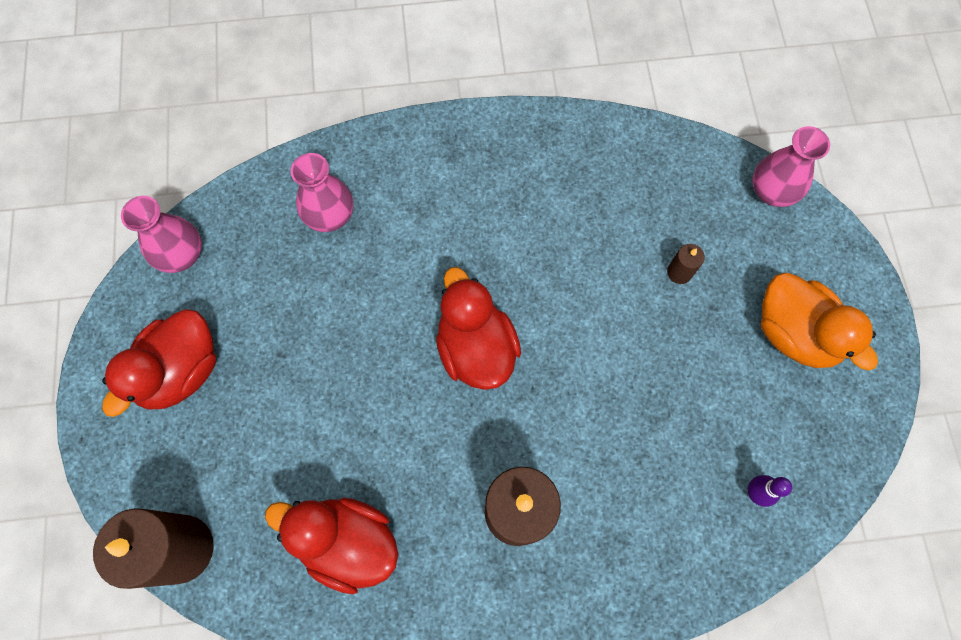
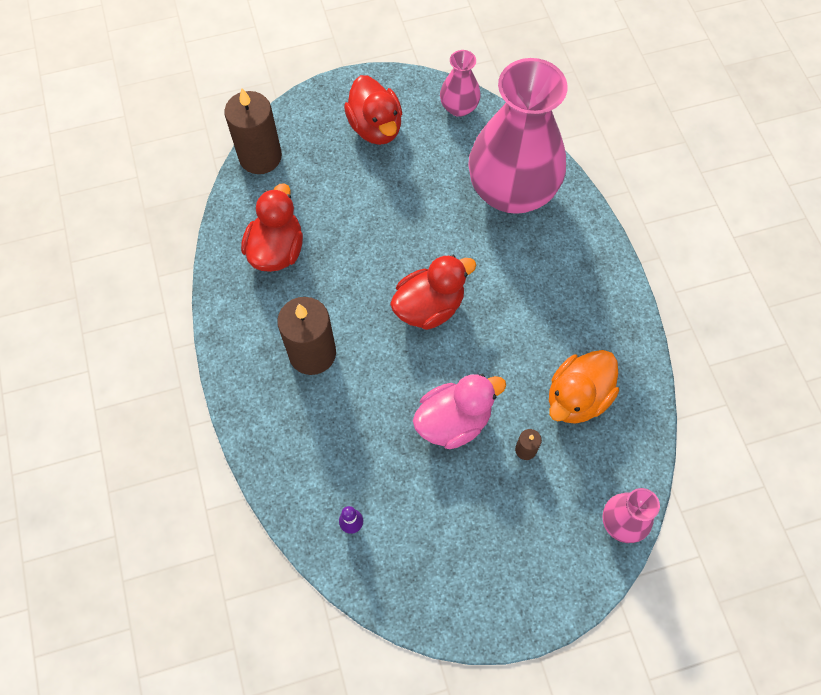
camera: 80 degrees right, 5 degrees down
red duck [102,309,216,417] -> red duck turned 135 degrees counterclockwise [344,75,402,145]
pink vase [291,153,353,232] -> pink vase [468,58,568,214], size x2.23
orange duck [761,273,878,371] -> orange duck moved to [549,350,619,424]
none -> pink duck [413,374,506,449]

